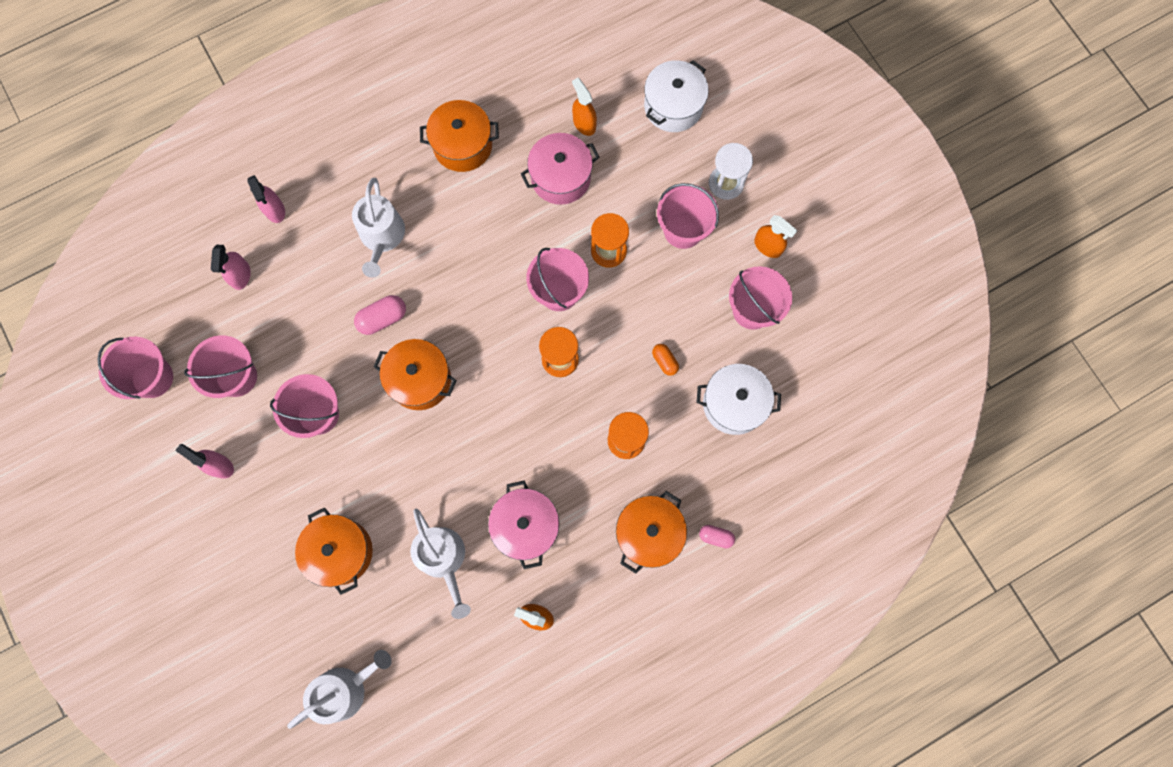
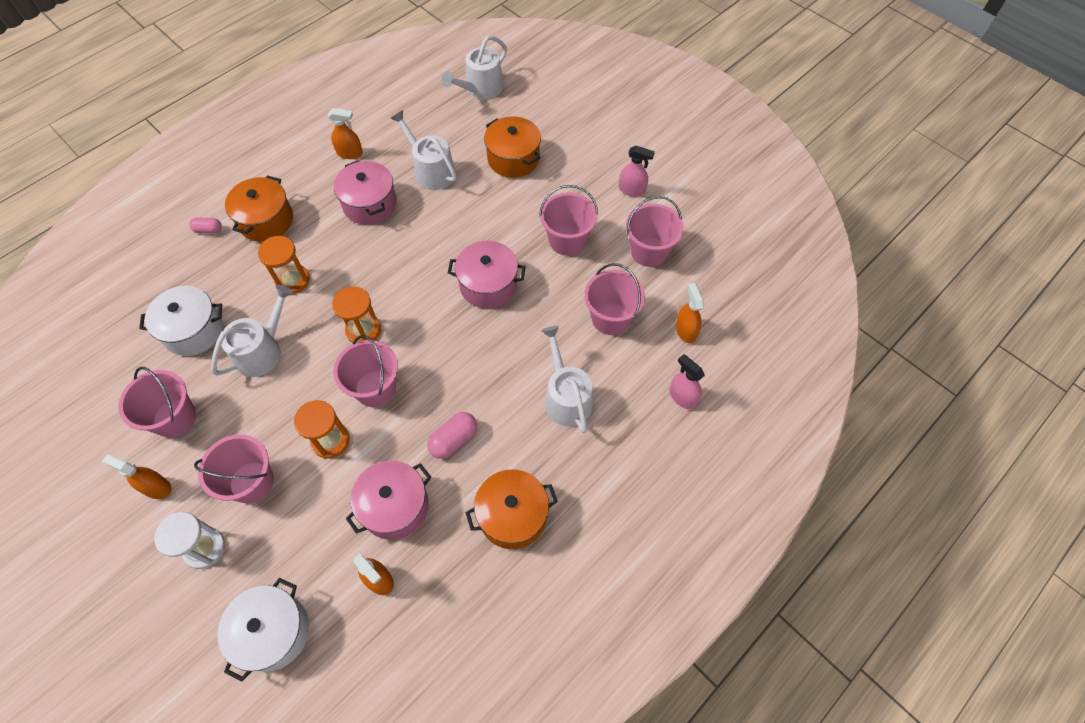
camera: 165 degrees right, 15 degrees down
pink bucket [97,336,173,399] -> pink bucket moved to [584,263,645,335]
pink spray bottle [211,245,251,290] -> orange spray bottle [676,283,704,343]
pink capsule [354,295,406,335] -> pink capsule moved to [427,412,477,459]
orange pot [373,339,457,410] -> pink pot [448,241,526,309]
orange capsule [652,344,679,376] -> white watering can [211,285,293,377]

